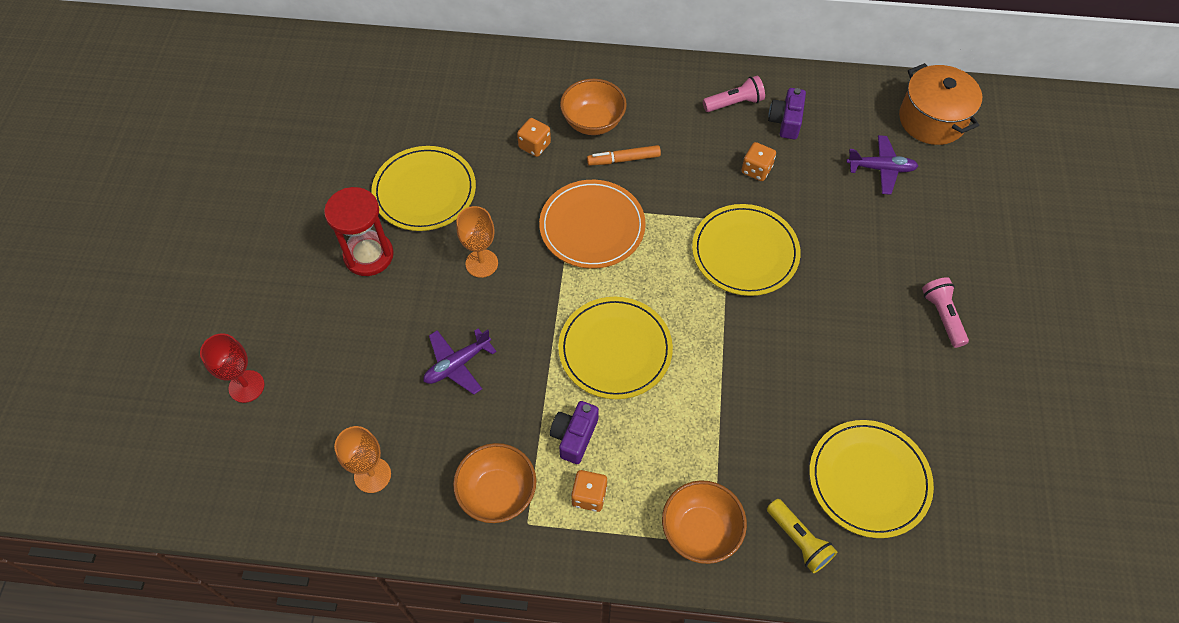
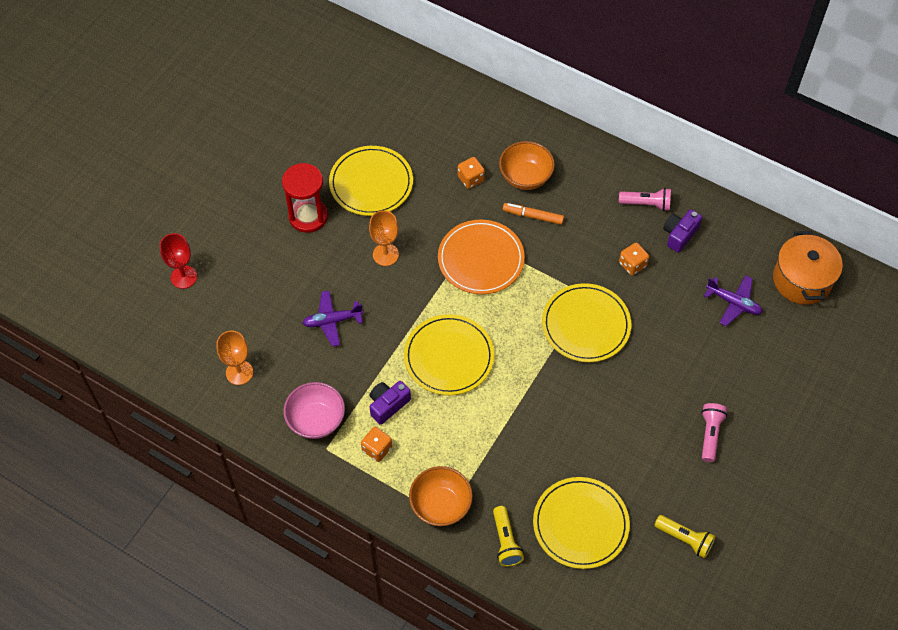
camera: 25 degrees right, 0 degrees up
orange bowl [453,443,536,523] -> pink bowl [283,382,345,439]
none -> yellow flashlight [654,515,716,558]

